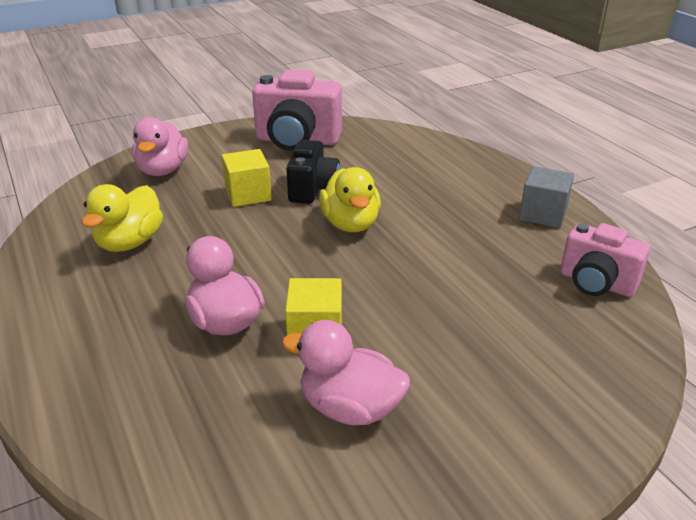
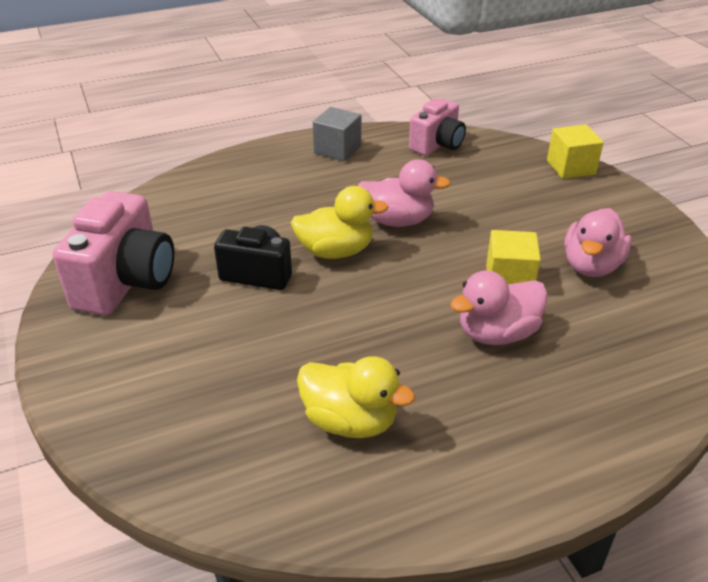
camera: 85 degrees left, 5 degrees up
pink duck [132,117,188,176] -> pink duck moved to [358,159,451,227]
yellow cube [222,149,272,207] -> yellow cube moved to [547,124,604,179]

